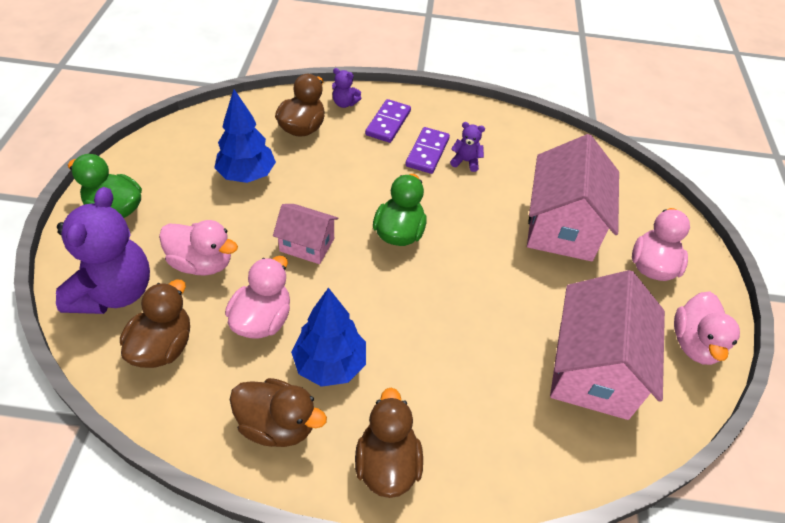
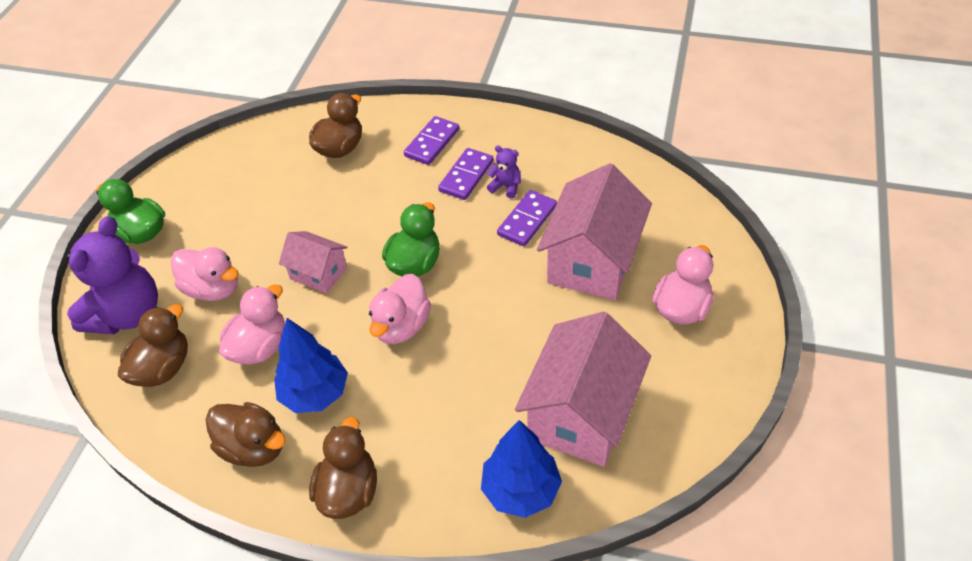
camera: 15 degrees right, 0 degrees up
blue tree [214,89,276,183] -> blue tree moved to [481,420,562,518]
purple teddy bear [332,68,361,108] -> none
pink duck [674,291,740,365] -> pink duck moved to [369,274,431,344]
none -> purple domino [497,190,557,246]

